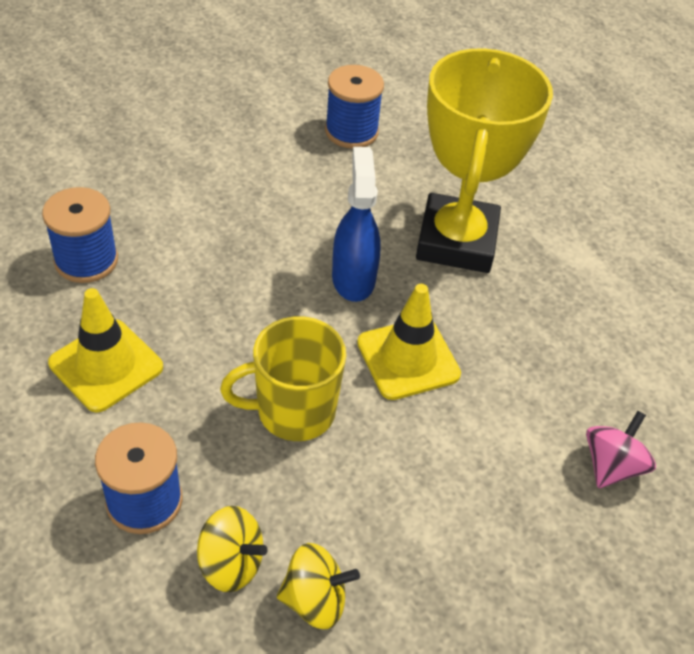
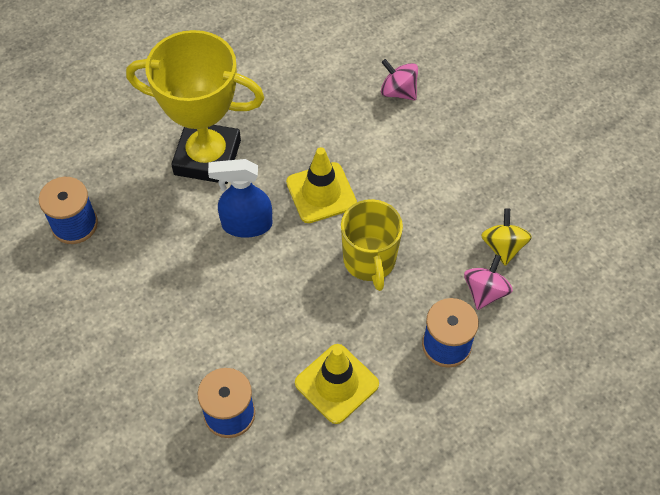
camera: 85 degrees left, 10 degrees up
yellow spinning top [197,506,268,592] -> pink spinning top [464,255,513,310]

